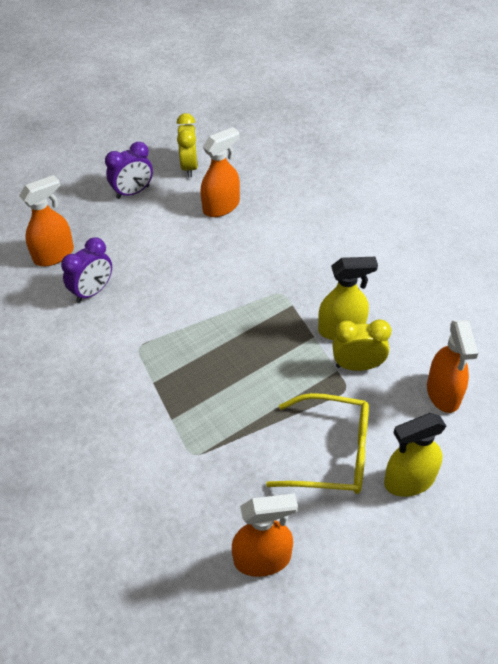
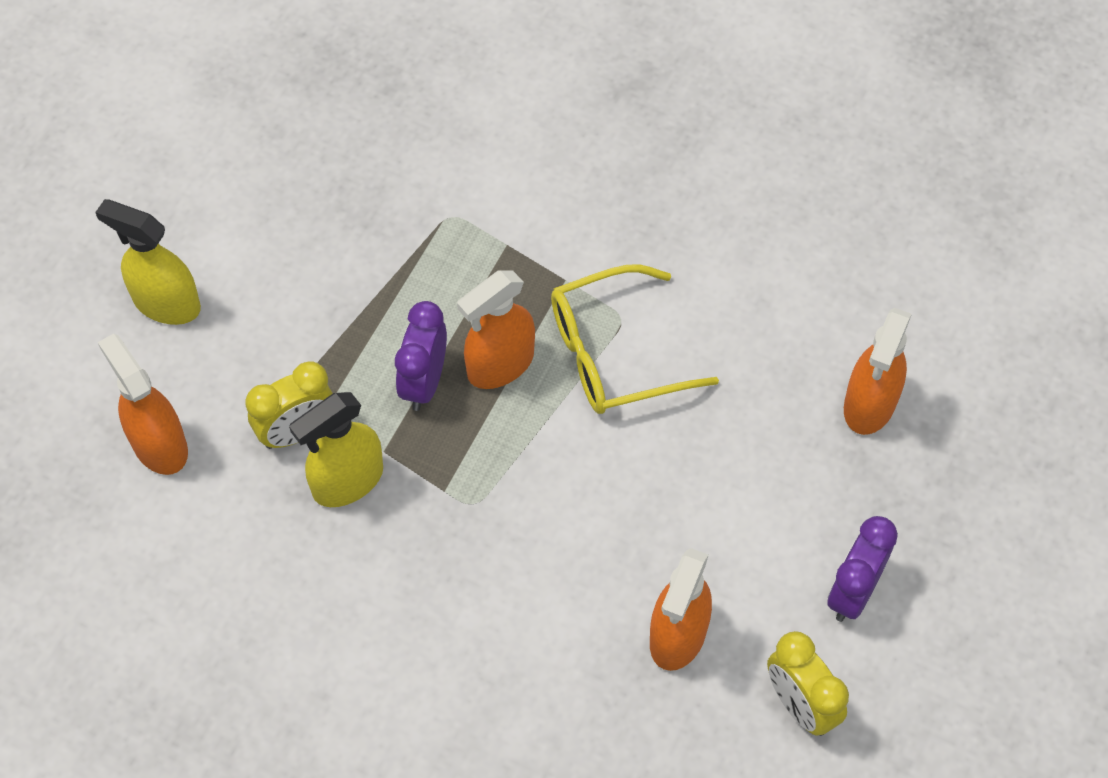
camera: 150 degrees right, 10 degrees up
purple clock [61,237,112,303] -> purple clock moved to [395,301,447,411]
orange spray bottle [232,494,298,577] -> orange spray bottle moved to [457,270,535,389]
yellow glasses [266,393,369,494] -> yellow glasses moved to [551,265,719,414]
yellow spray bottle [384,413,447,497] -> yellow spray bottle turned 105 degrees counterclockwise [95,199,201,325]

